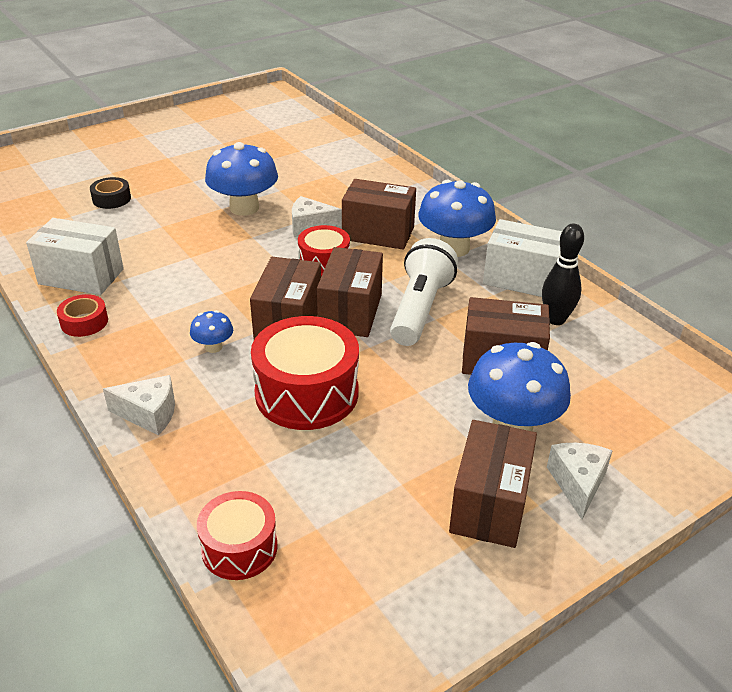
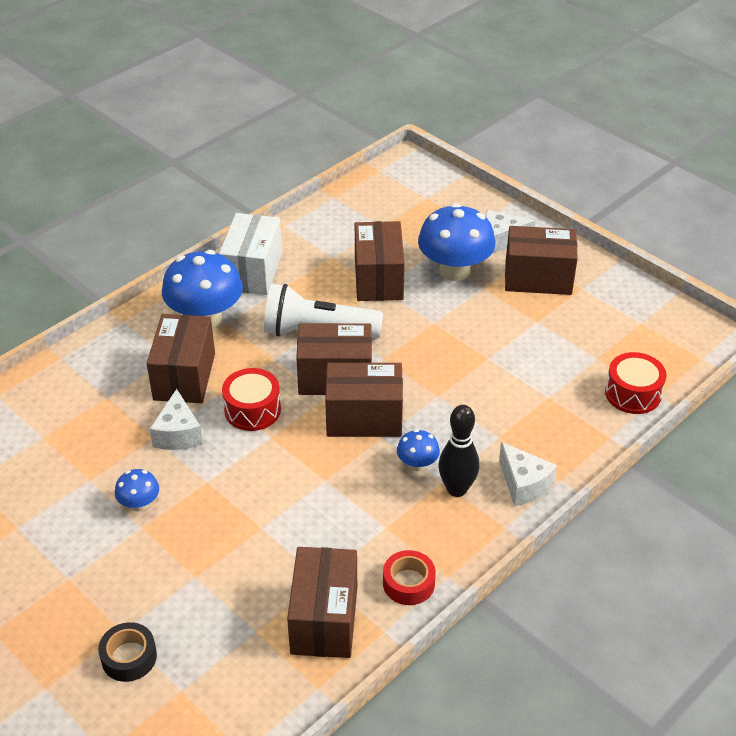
camera: 100 degrees left, 5 degrees up
white box [26,218,124,295] -> brown box [287,547,357,658]
white cheese [103,375,175,435] -> white cheese turned 150 degrees clockwise [499,442,557,506]
blue mushroom [205,142,278,216] -> blue mushroom [115,469,159,511], size x0.48
red drum [251,316,359,430] -> none
black bowling pin [542,223,584,325] -> black bowling pin moved to [438,405,479,497]

